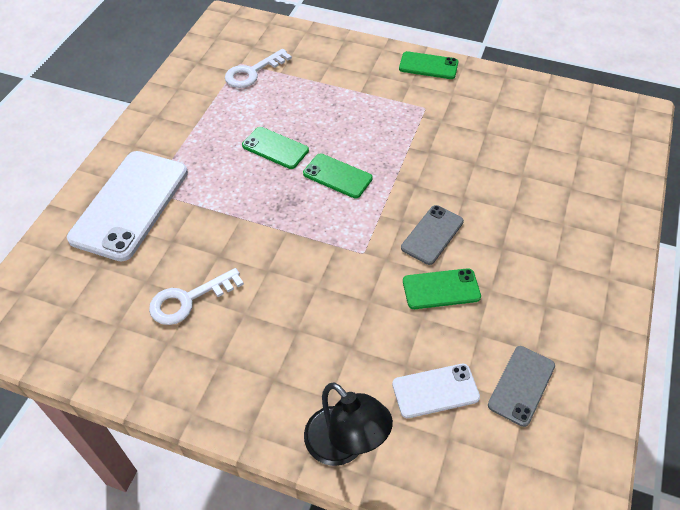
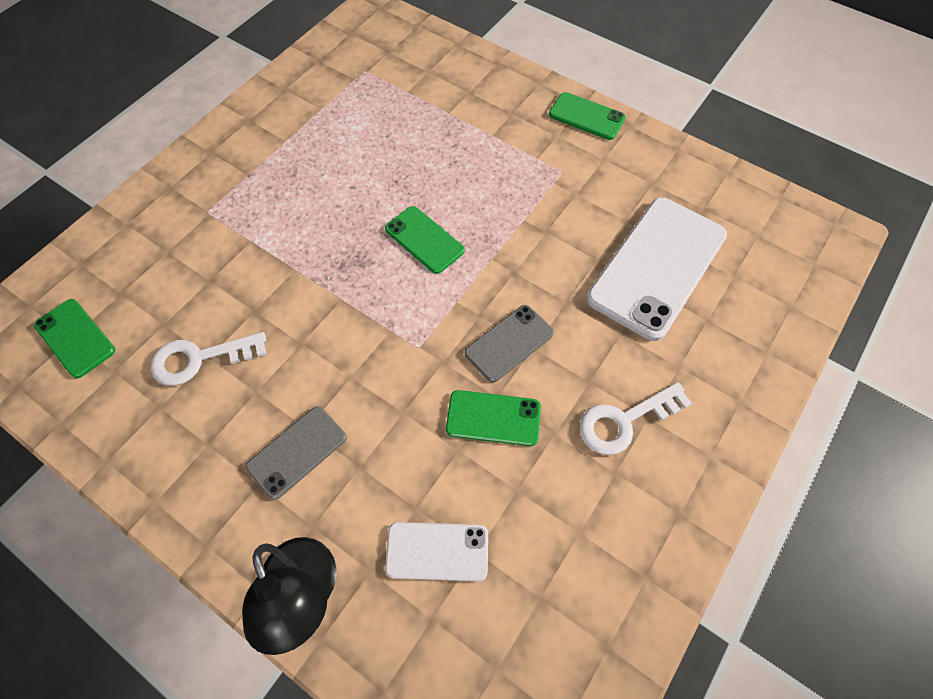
camera: 15 degrees right, 10 degrees up
white phone [67,151,188,262] -> white phone moved to [587,197,727,341]
white key [225,49,292,88] -> white key moved to [580,382,692,455]
green phone [242,127,309,169] -> green phone moved to [34,299,115,378]
grey phone [488,346,555,427] -> grey phone moved to [246,406,346,500]

